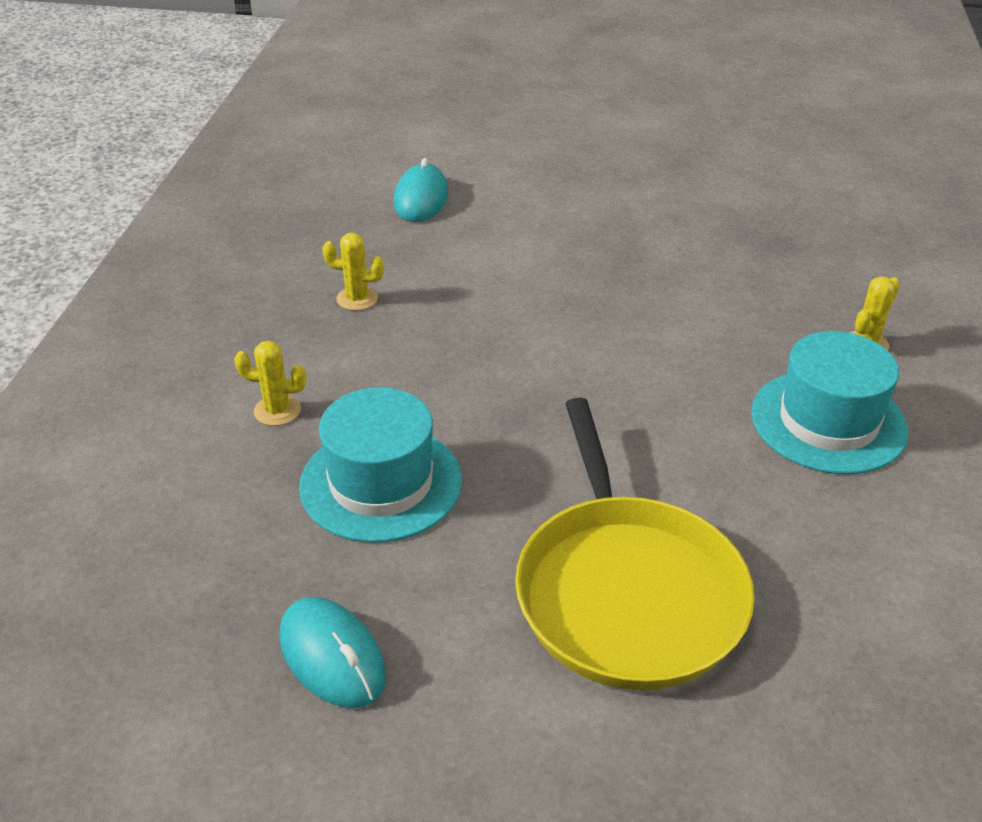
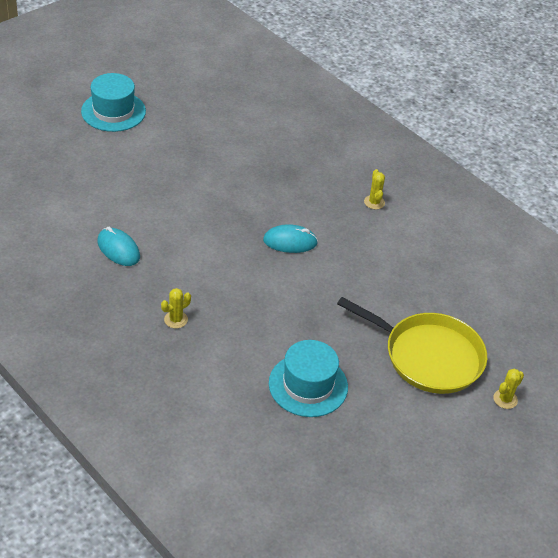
camera: 55 degrees left, 5 degrees up
yellow cactus [234,341,306,426] -> yellow cactus moved to [493,369,524,409]
turquoise mouse [279,597,386,708] -> turquoise mouse moved to [263,224,318,253]
turquoise hat [751,331,908,474] -> turquoise hat moved to [81,73,146,132]

